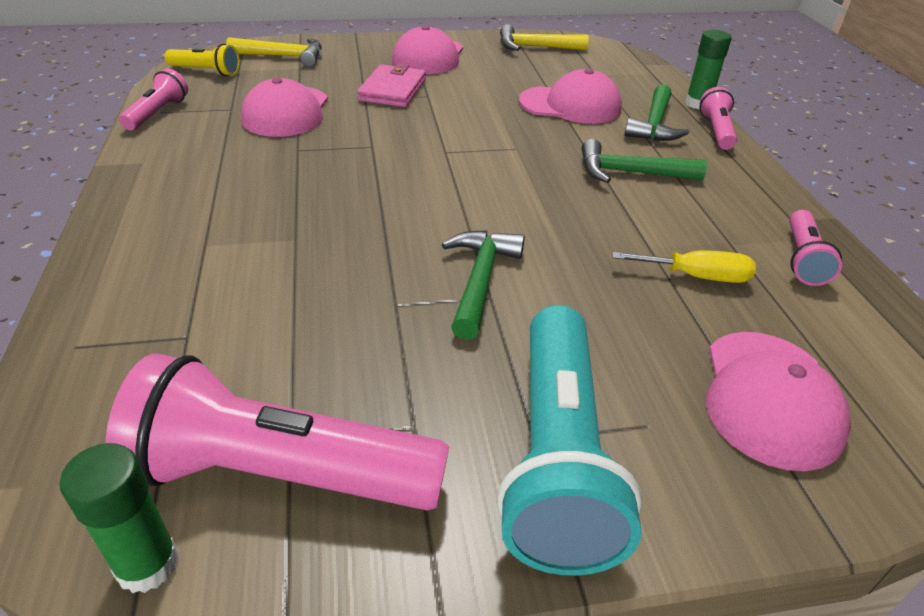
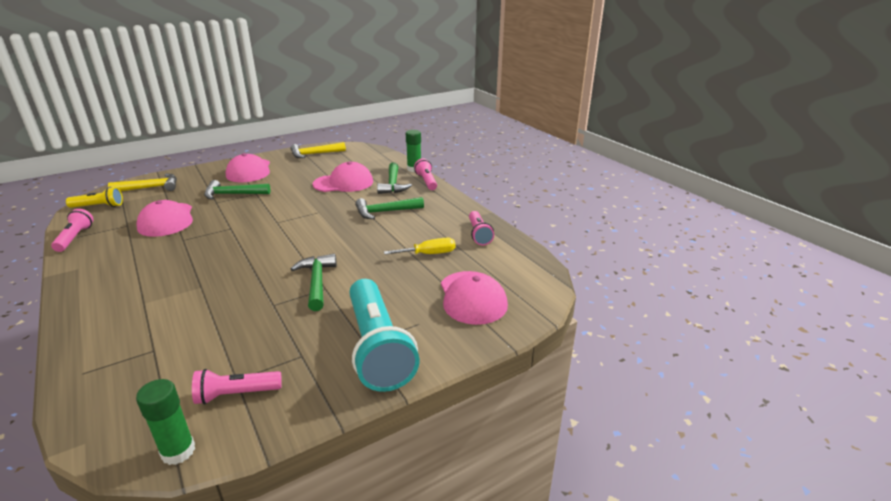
camera: 20 degrees left, 10 degrees down
pink flashlight [106,354,449,511] -> pink flashlight [192,369,282,405], size x0.51
pink wallet [357,64,426,107] -> green hammer [204,180,270,200]

